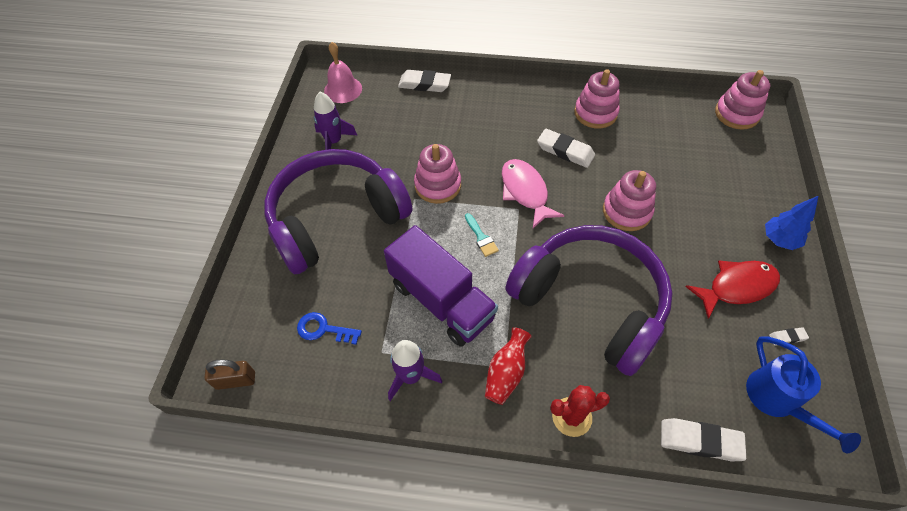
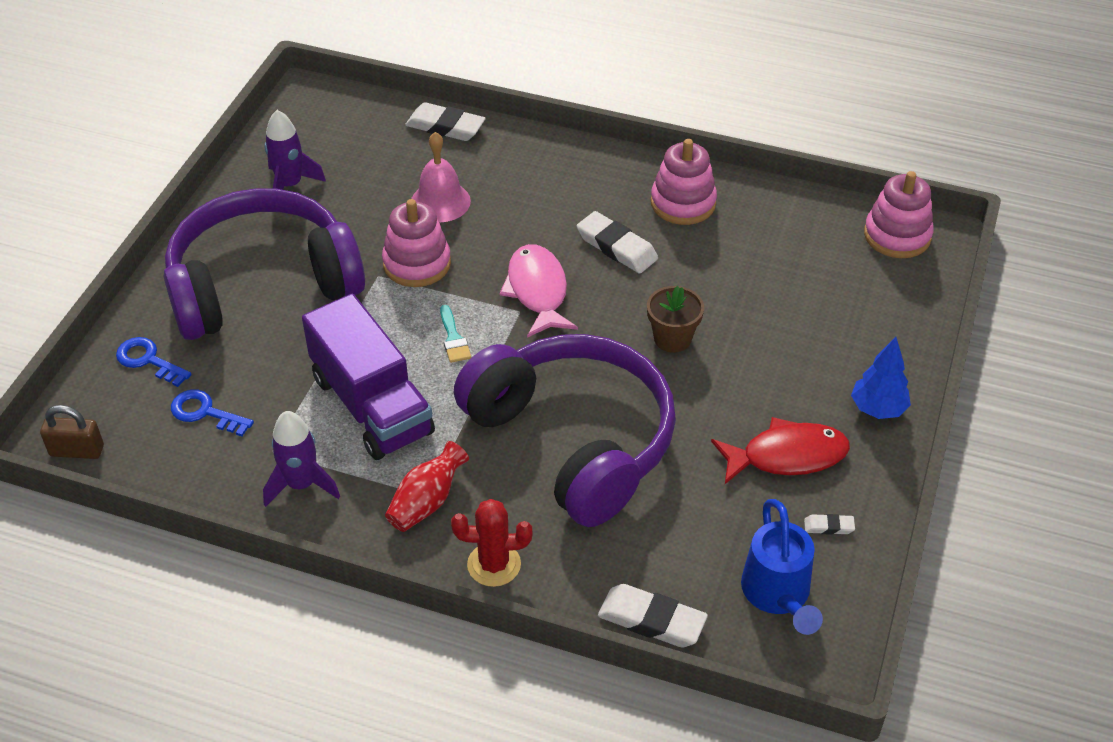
camera: 10 degrees right, 10 degrees down
pink bell [324,42,362,103] -> pink bell moved to [411,132,471,222]
pink stacking toy [603,170,656,231] -> brown flower pot [647,286,704,353]
none -> blue key [116,337,192,387]

